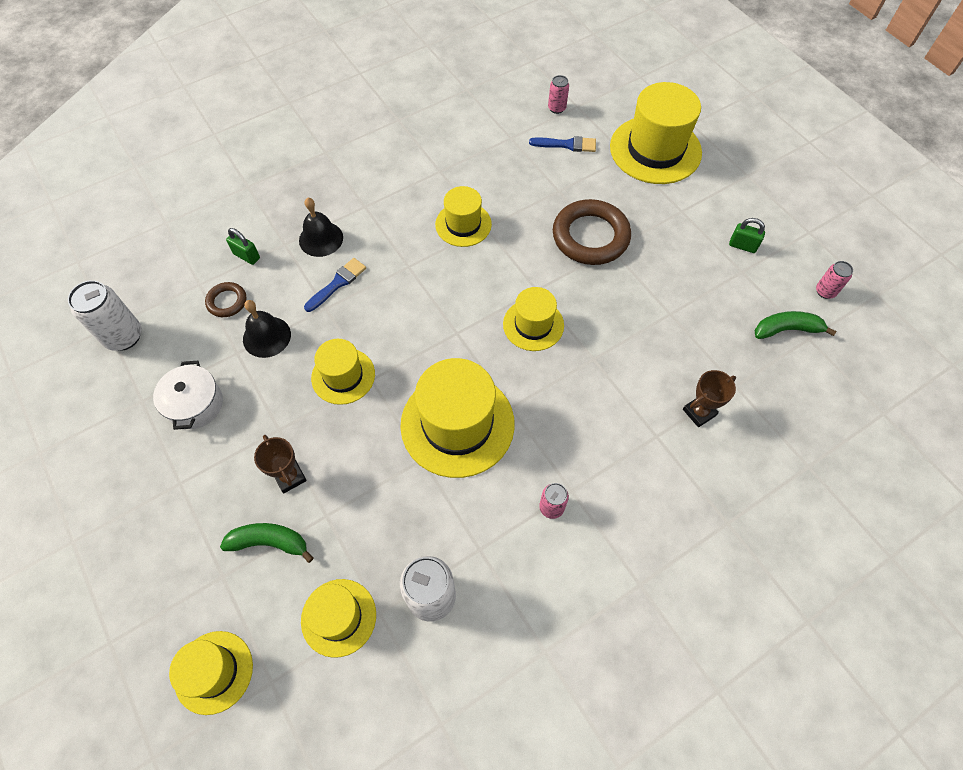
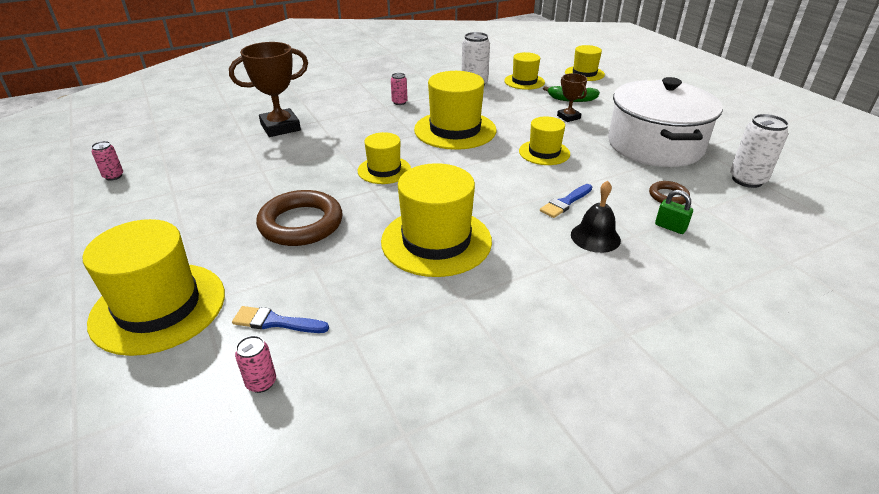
camera: 175 degrees left, 25 degrees down
white pot [153,361,223,430] -> white pot [608,77,723,167], size x2.17
black bell [243,300,291,358] -> none
yellow hat [435,186,492,247] -> yellow hat [381,163,492,277], size x1.73
brown trophy [683,370,736,427] -> brown trophy [229,42,308,137], size x1.85
green padlock [729,218,765,253] -> none
green banana [754,311,837,339] -> none

